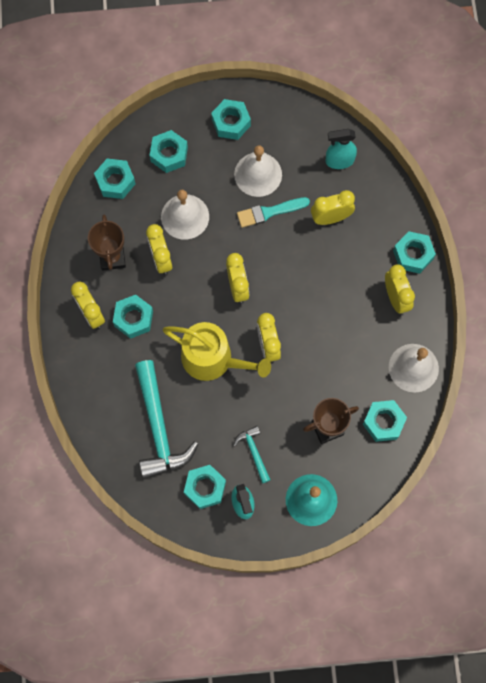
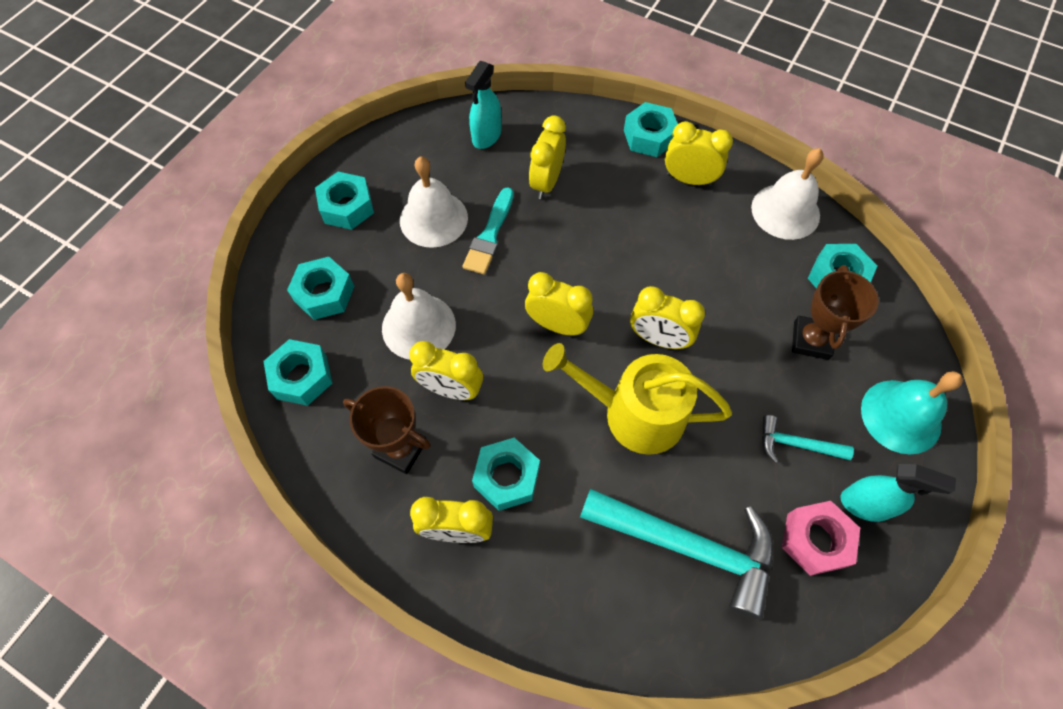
camera: 55 degrees left, 10 degrees down
yellow watering can [163,322,271,381] -> yellow watering can turned 135 degrees counterclockwise [543,343,732,455]
turquoise nut [184,465,226,509] -> pink nut [782,501,860,576]

